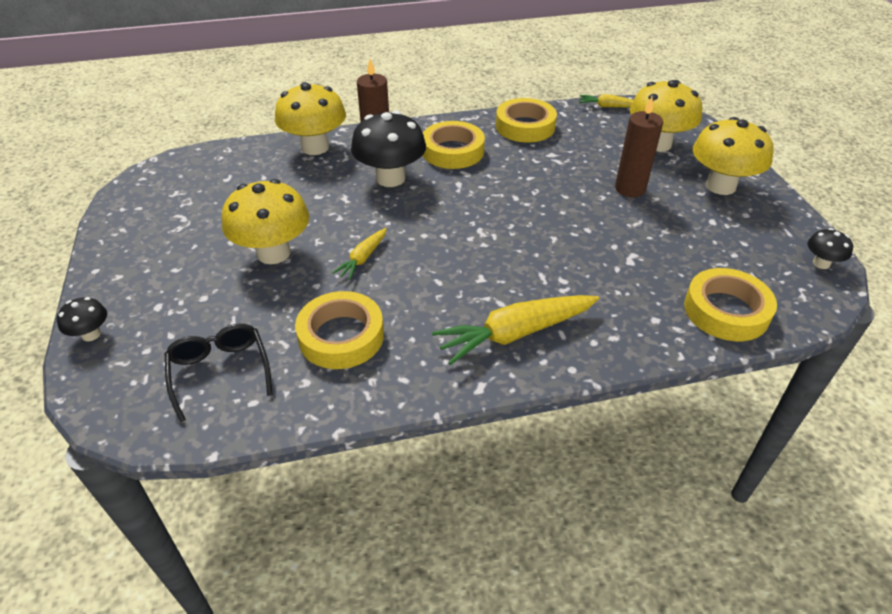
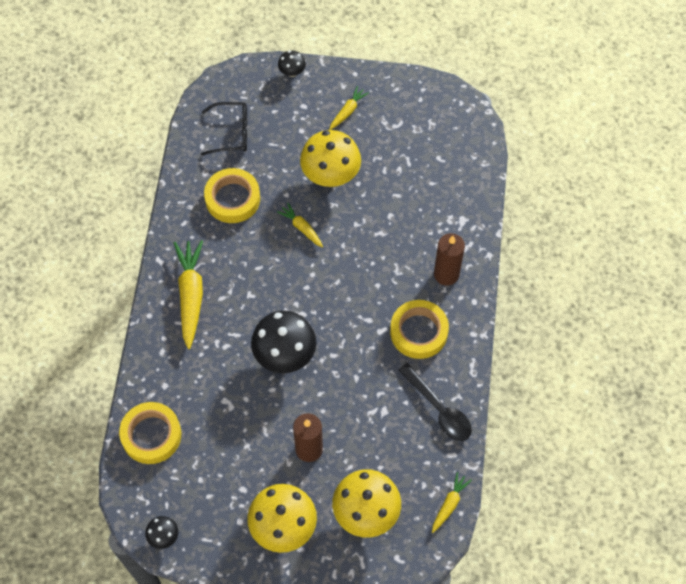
camera: 110 degrees right, 20 degrees up
yellow mushroom [275,82,346,155] -> none
black mushroom [351,111,426,187] -> black mushroom moved to [251,311,316,373]
yellow tape [496,98,557,143] -> black spoon [398,363,472,441]
none -> yellow carrot [329,86,369,130]

